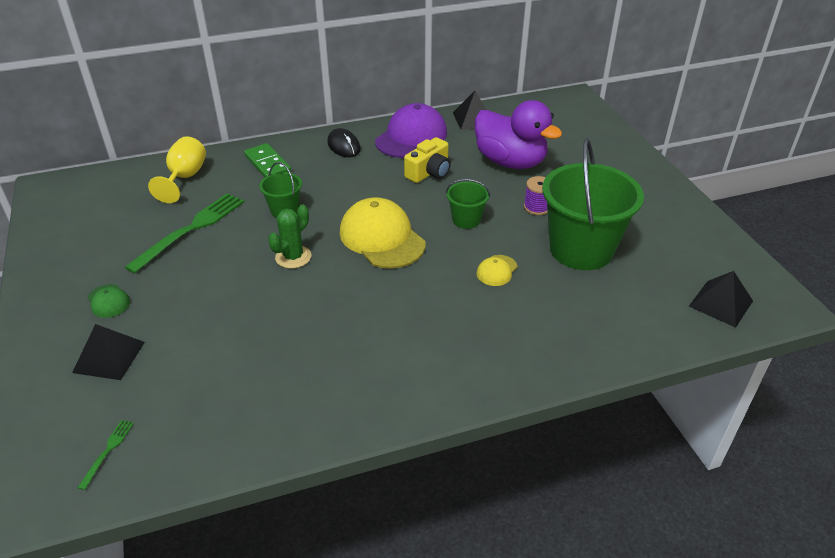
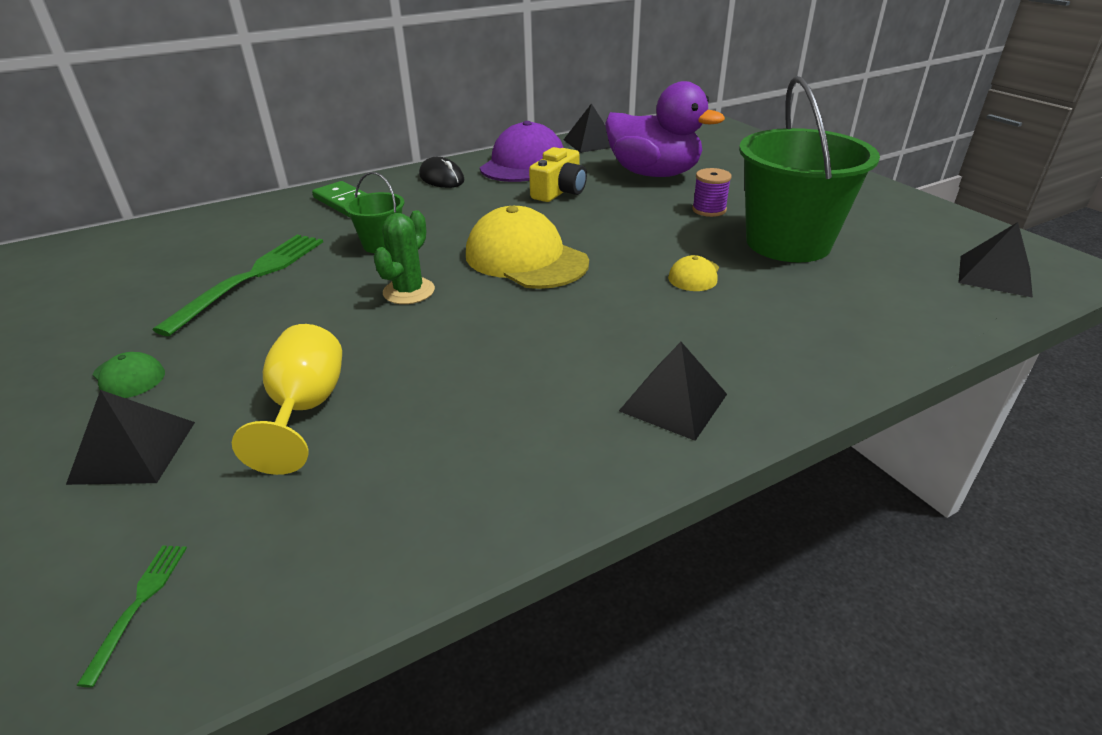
camera: 10 degrees left, 5 degrees down
yellow goblet [148,136,206,203] -> yellow goblet moved to [232,324,342,475]
green bucket [446,179,490,229] -> none
none -> black pyramid [619,342,727,441]

